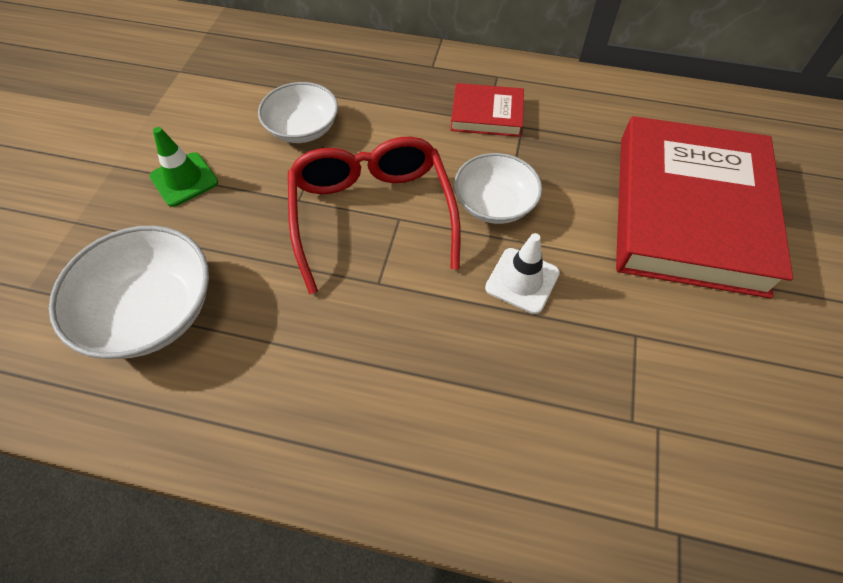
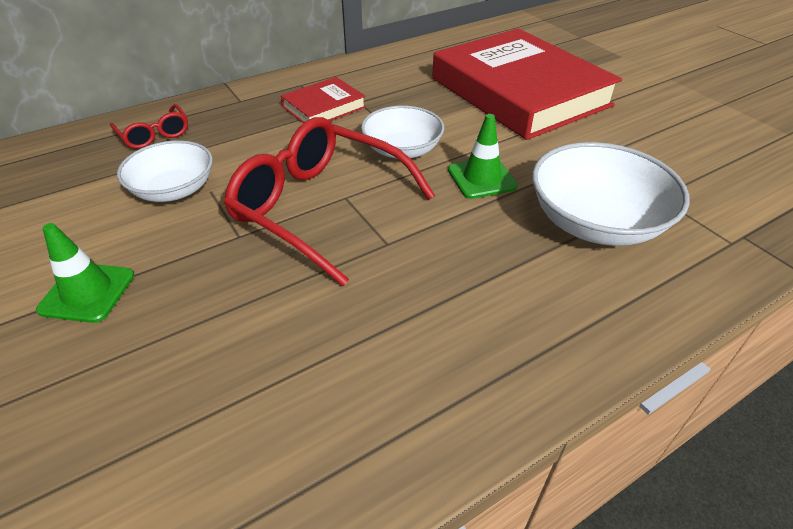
camera: 45 degrees left, 15 degrees down
white bowl [49,225,209,359] -> white bowl moved to [532,142,690,246]
white traffic cone [485,233,560,314] -> green traffic cone [448,114,518,199]
none -> red glasses [110,104,188,149]

